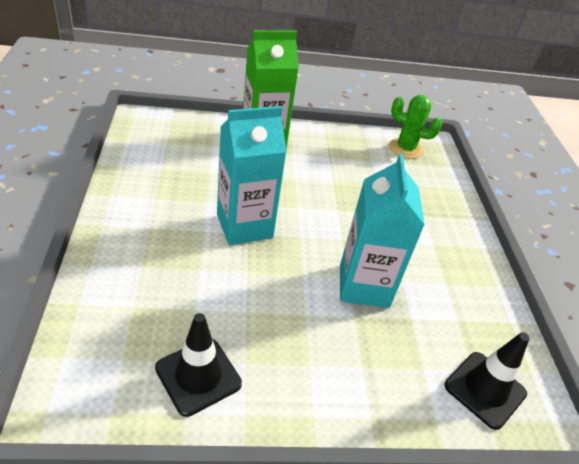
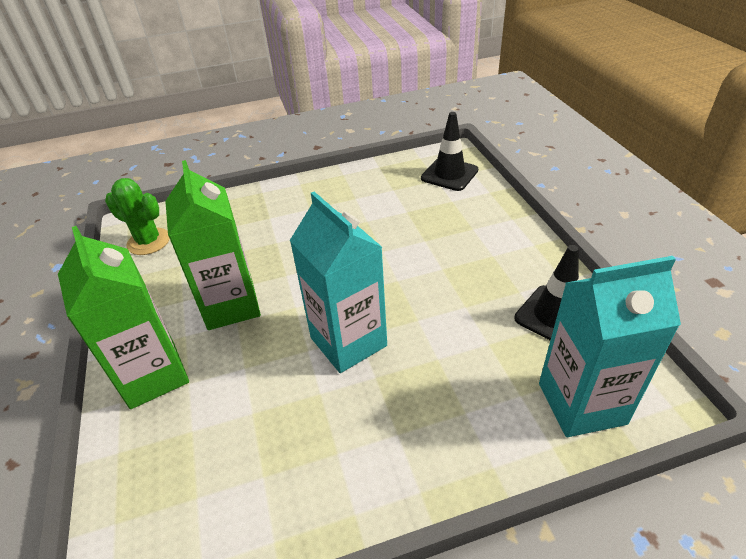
camera: 95 degrees left, 0 degrees up
turquoise carton [340,154,425,308] -> turquoise carton moved to [539,256,681,437]
green cactus [389,95,442,159] -> green cactus turned 75 degrees counterclockwise [105,178,170,255]
none -> green carton [165,160,261,330]

